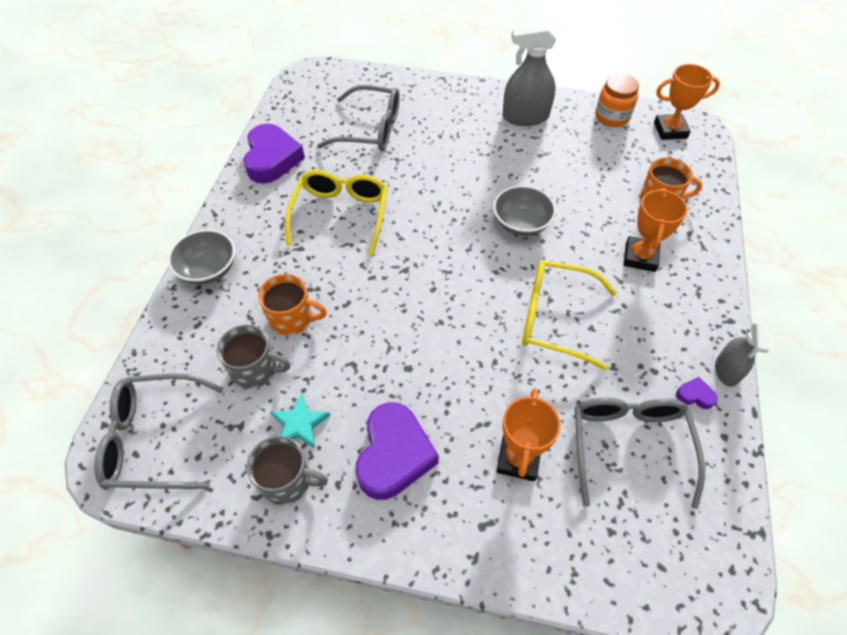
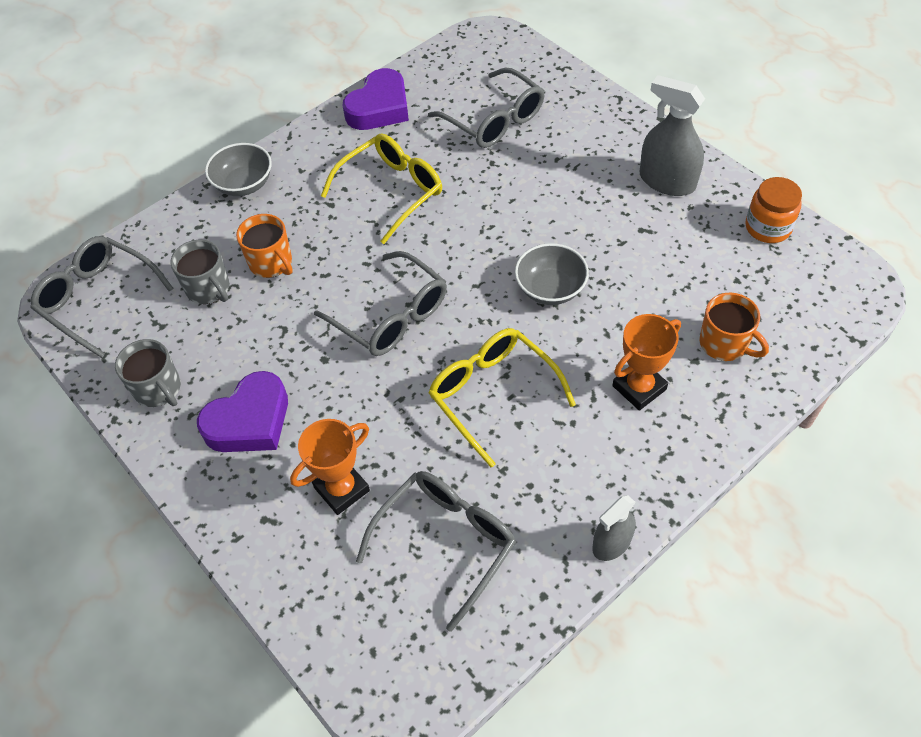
camera: 40 degrees right, 0 degrees up
turquoise star [270,393,330,448] -> none
orange trophy [654,64,720,140] -> none
purple heart [676,377,718,409] -> none
none -> grey glasses [314,251,447,356]

